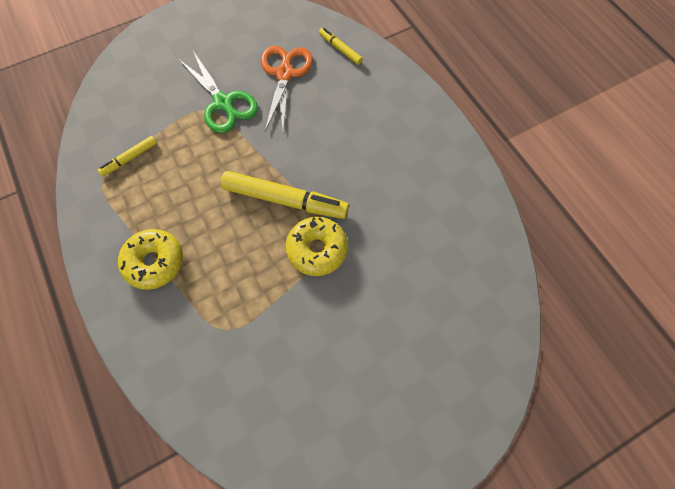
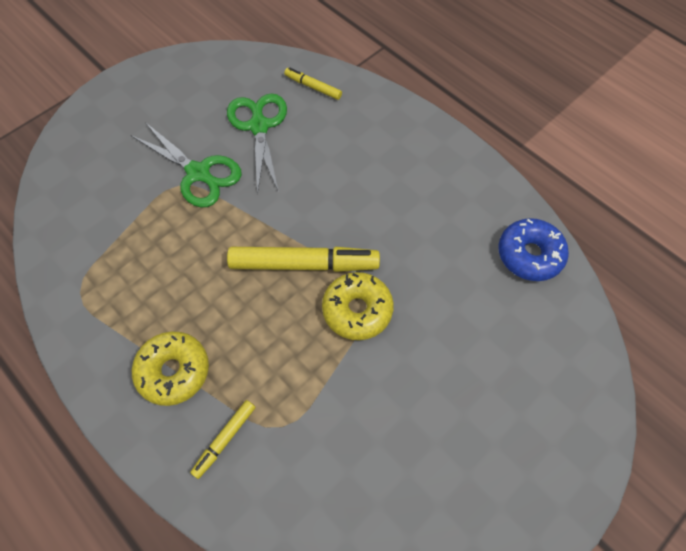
camera: 15 degrees left, 5 degrees down
yellow marker [97,136,157,176] -> yellow marker moved to [190,400,255,479]
orange scissors [261,46,313,132] -> green scissors [227,93,287,195]
none -> blue donut [498,218,569,281]

